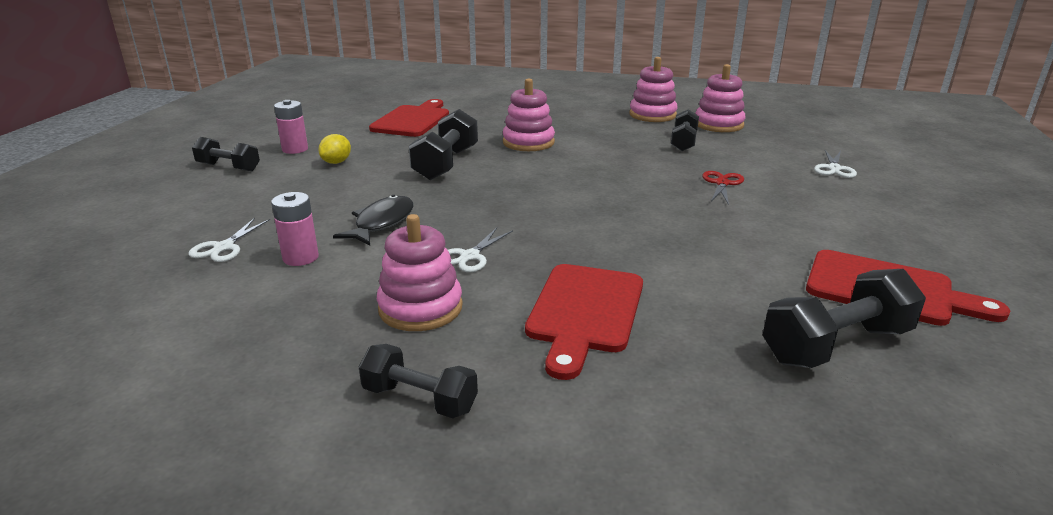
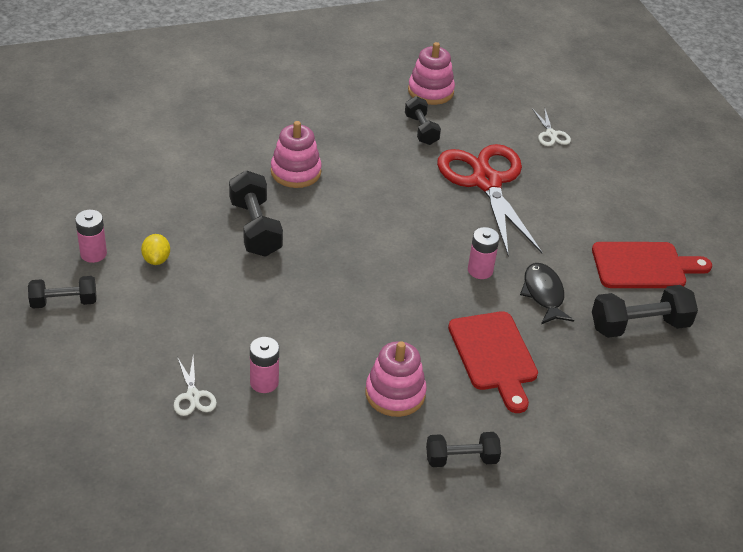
camera: 35 degrees left, 15 degrees up
black fish [333,195,413,246] -> black fish moved to [520,263,574,324]
red cutting board [369,99,449,137] -> none
white scissors [448,228,513,272] -> none
pink stacking toy [629,57,678,122] -> none
red scissors [702,171,744,205] -> red scissors [437,144,542,256], size x2.50
black dumbbell [763,269,926,368] -> black dumbbell turned 45 degrees clockwise [592,285,698,338]
none -> pink battery [468,227,500,279]

